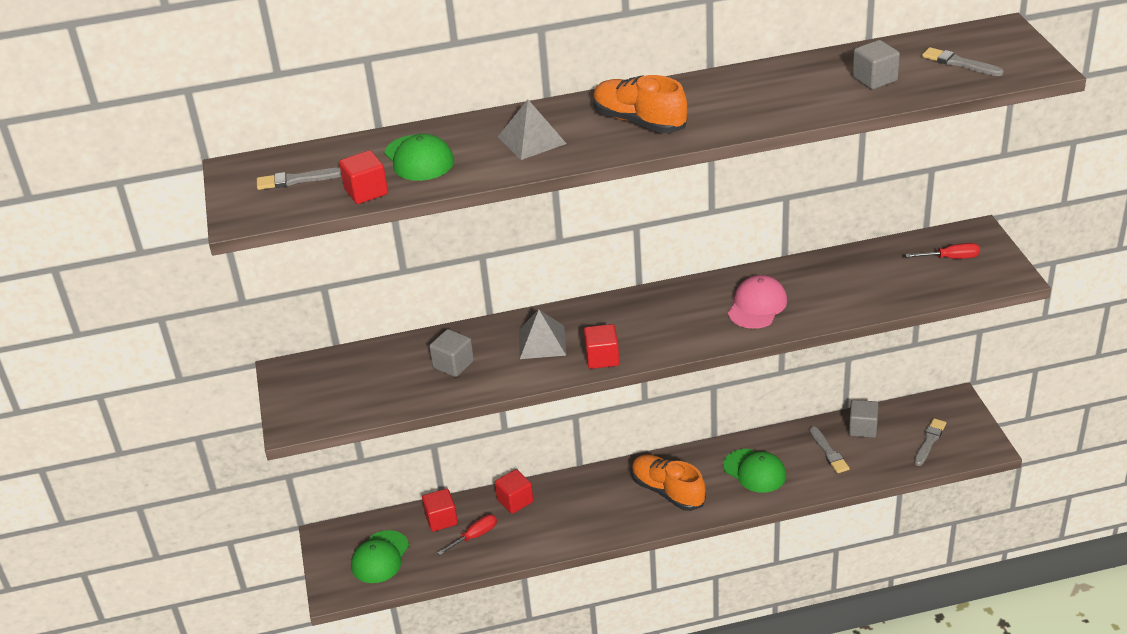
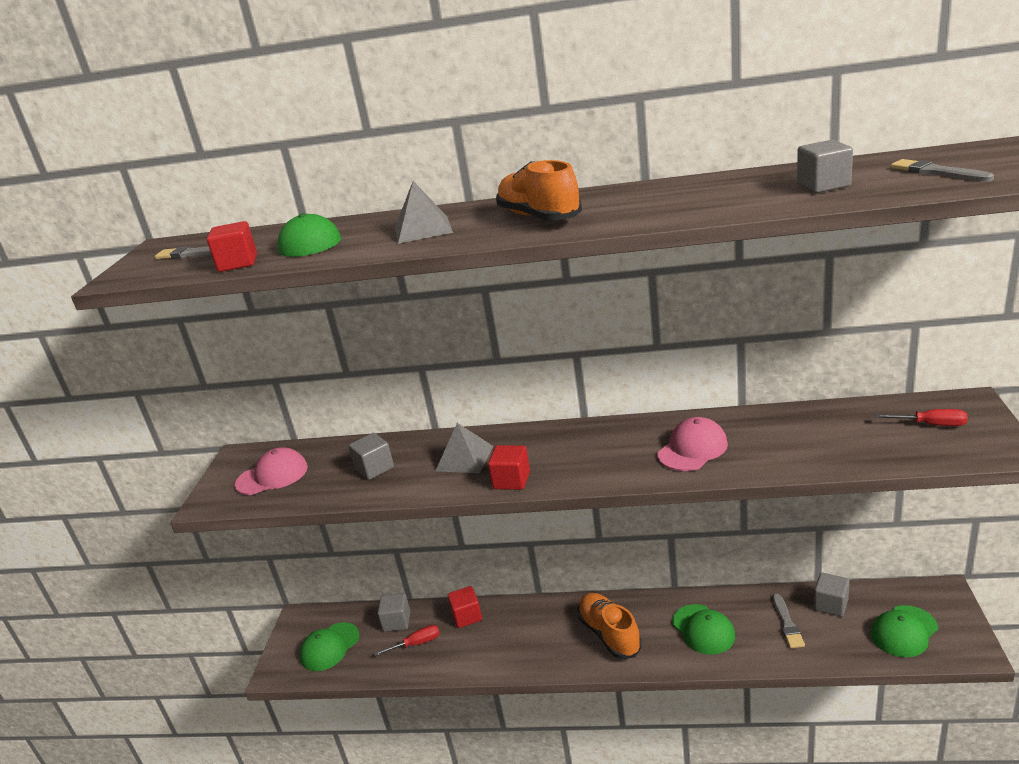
camera: 20 degrees right, 10 degrees down
red cube [422,489,458,532] -> grey cube [377,593,410,632]
grey brush [914,418,946,466] -> green cap [871,605,938,657]
none -> pink cap [235,447,308,495]

